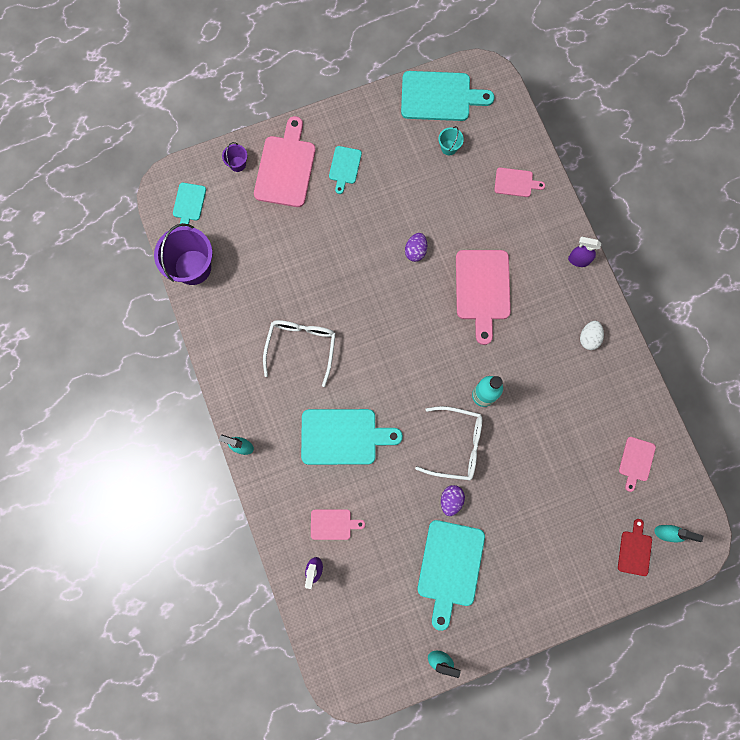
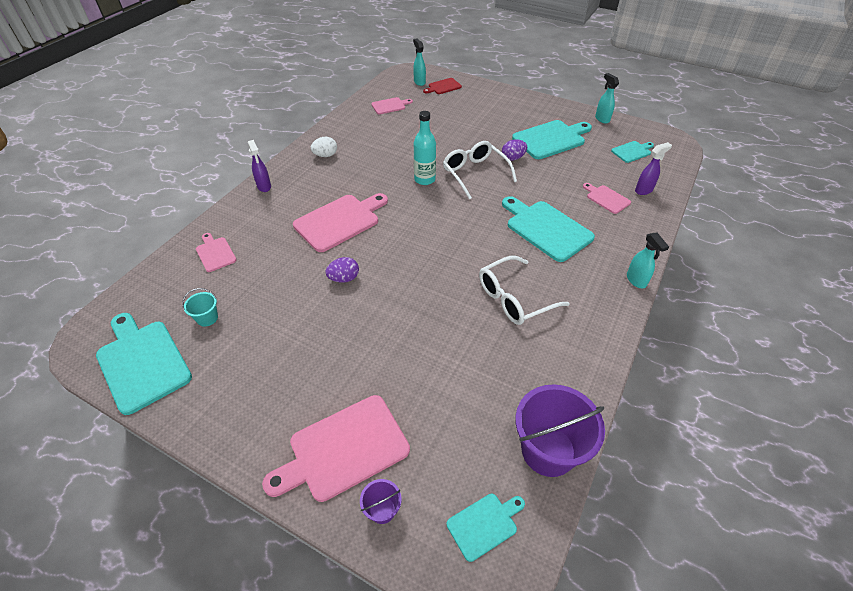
camera: 130 degrees left, 30 degrees down
turquoise cutting board [329,146,362,194] -> turquoise cutting board moved to [611,141,654,163]

